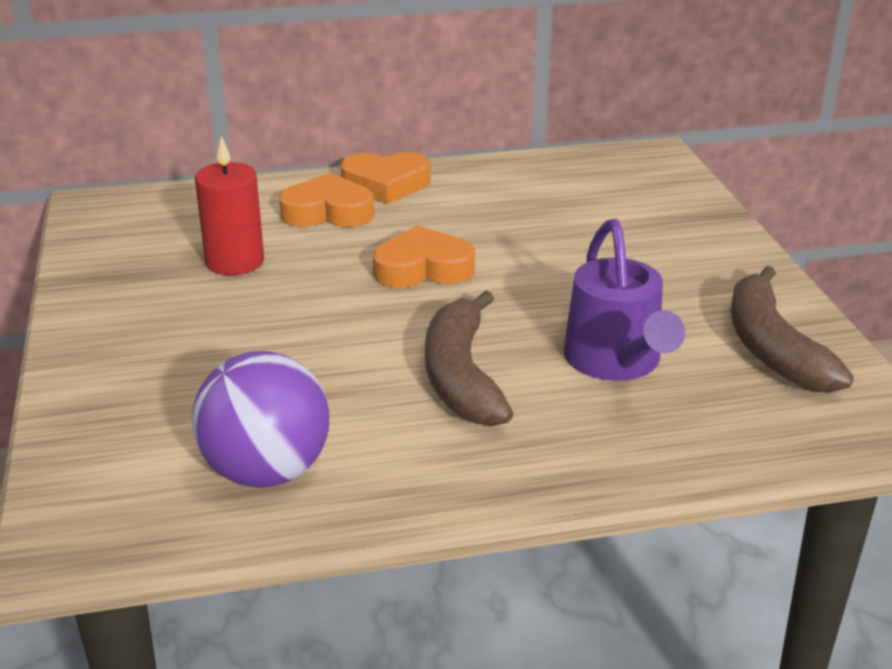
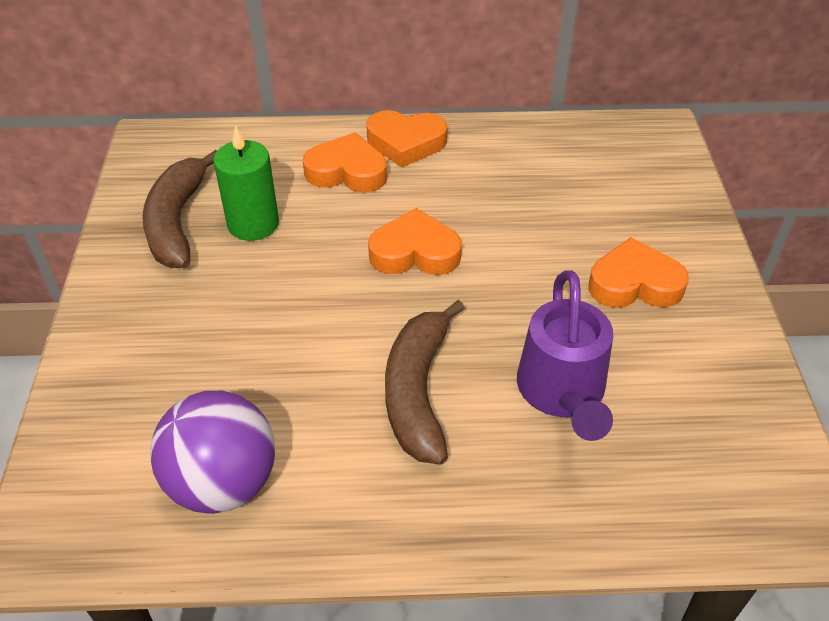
camera: 10 degrees right, 15 degrees up
red candle [195,136,264,275] -> green candle [213,125,279,241]
brown banana [731,266,854,393] -> brown banana moved to [142,150,217,268]
none -> orange heart [588,237,689,308]

